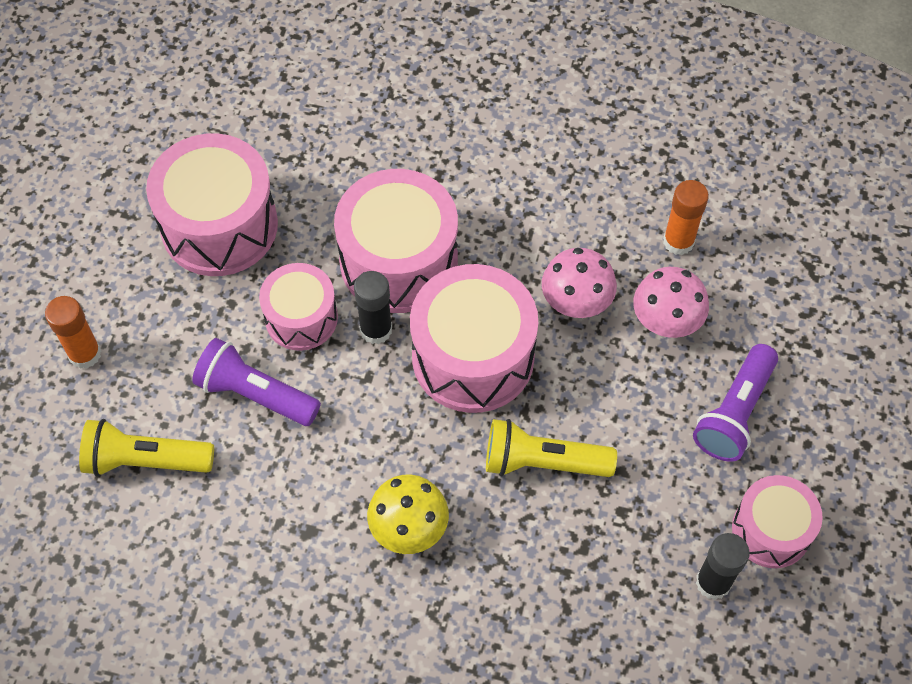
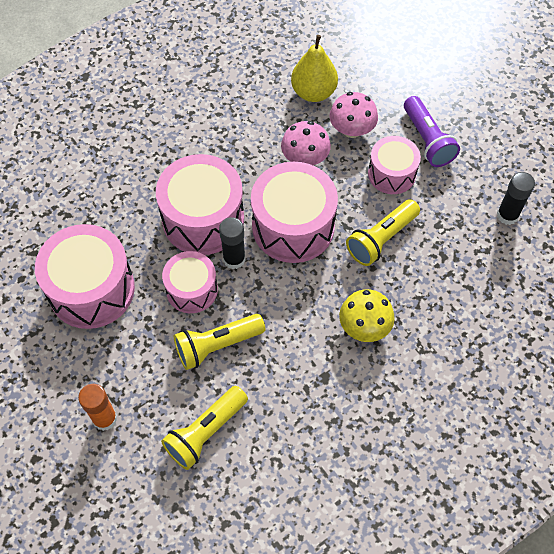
camera: 50 degrees left, 0 degrees up
purple flashlight [192,338,321,426] -> yellow flashlight [174,314,266,370]
orange glue stick [663,180,709,255] -> yellow pear [291,35,338,102]
pink drum [732,475,823,568] -> pink drum moved to [368,136,421,194]

